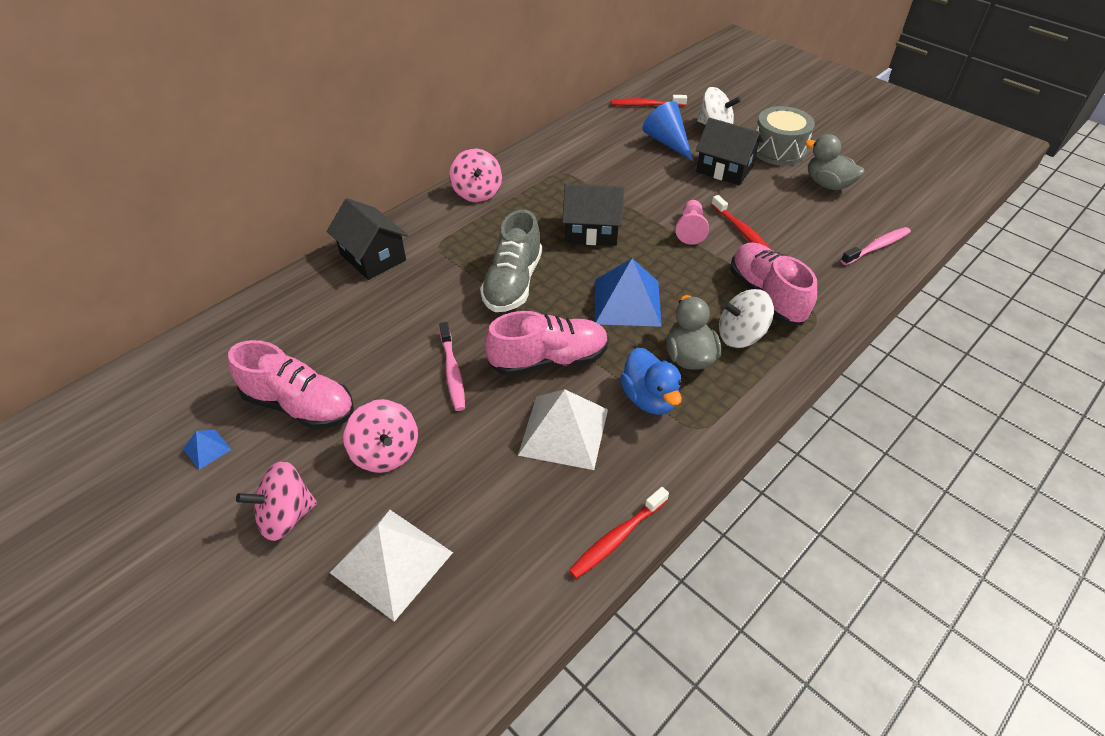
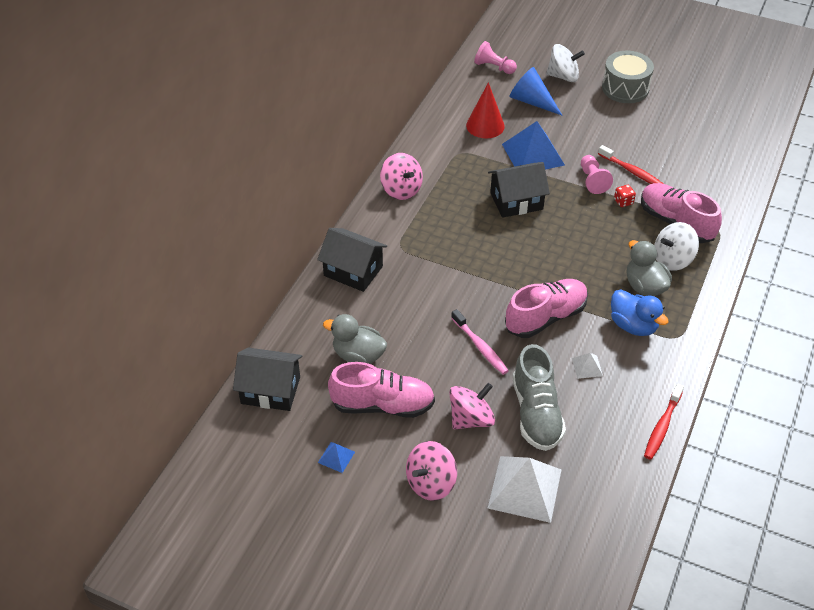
camera: 20 degrees left, 0 degrees up
pink spinning top [343,399,418,473] -> pink spinning top turned 75 degrees counterclockwise [449,383,495,429]
grey shoe [480,210,542,312] -> grey shoe moved to [512,344,566,451]
white pyramid [518,389,608,470] -> white pyramid [572,353,603,379], size x0.45
blue pyramid [595,258,662,327] -> blue pyramid moved to [502,121,565,170]
red toothbrush [611,95,687,106] -> pink pawn [474,41,517,74]
black house [696,118,763,185] -> black house moved to [233,347,302,411]
grey duck [805,134,865,190] -> grey duck moved to [323,314,387,364]
pink toothbrush [841,227,911,265] -> none
none -> red cone [466,82,505,138]
none -> red dice [614,185,636,207]

